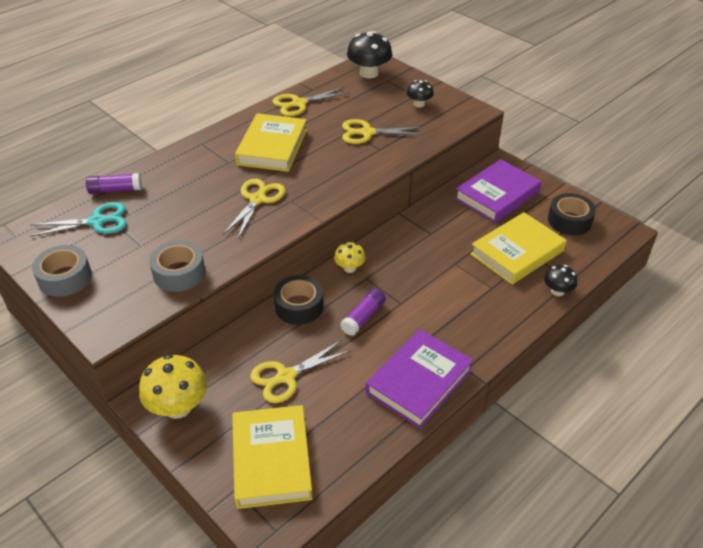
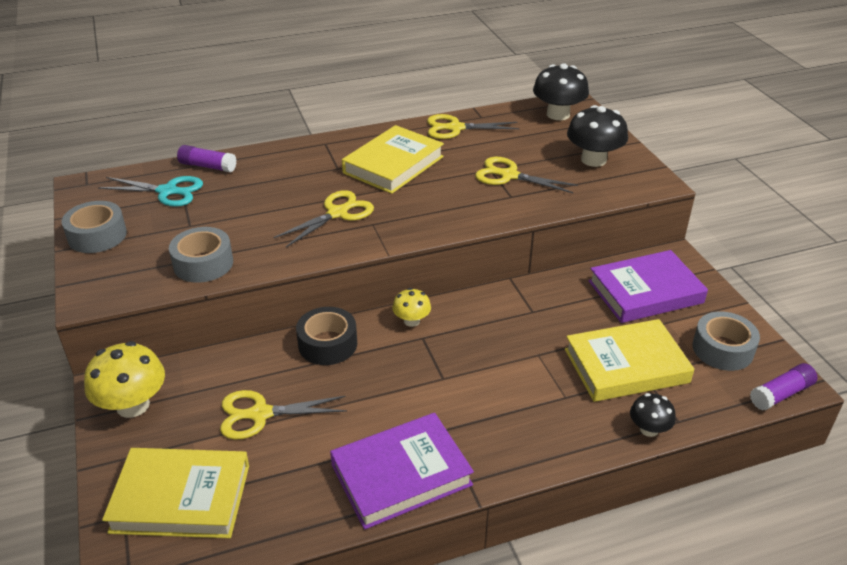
camera: 25 degrees right, 5 degrees down
yellow book [232,405,313,509] -> yellow book turned 75 degrees clockwise [102,448,249,538]
purple glue stick [340,288,386,336] -> purple glue stick moved to [750,363,818,411]
black mushroom [407,80,434,107] -> black mushroom [567,105,628,167], size x1.77
black tape [548,193,596,235] -> grey tape [692,312,760,371]

